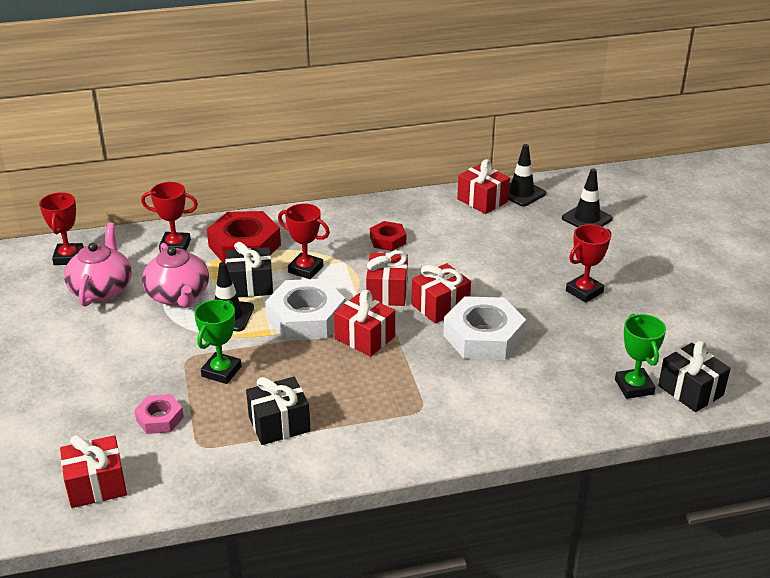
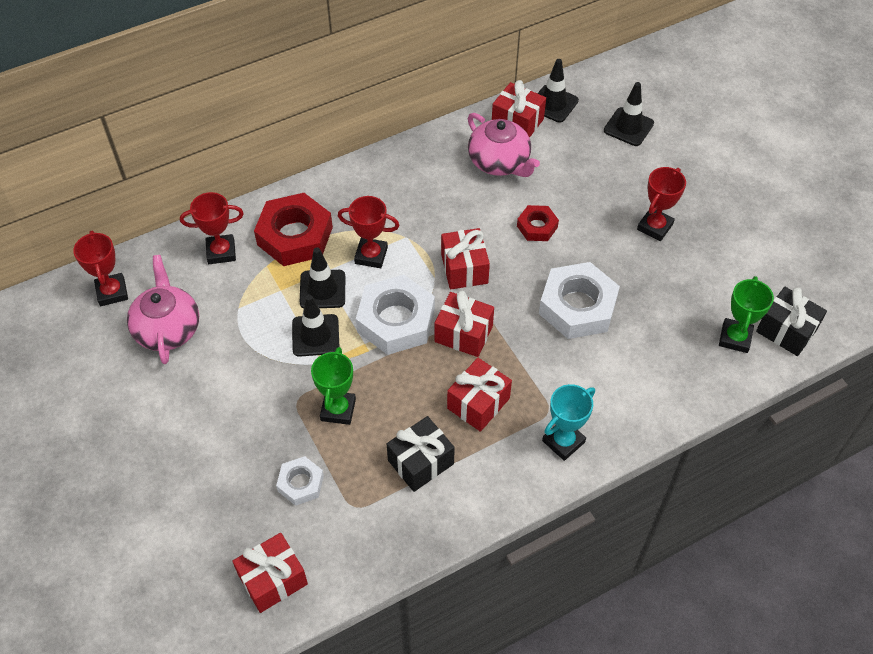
camera: 15 degrees left, 20 degrees up
pink nut [134,394,184,434] -> white nut [276,456,324,506]
pink teapot [142,243,209,308] -> pink teapot moved to [468,113,540,177]
black gift [225,242,273,297] -> black traffic cone [300,247,345,308]
red nut [370,221,406,251] -> red nut moved to [517,205,559,241]
red gift [412,263,471,323] -> red gift moved to [447,358,512,432]
green trophy [615,314,666,399] -> green trophy turned 45 degrees clockwise [719,276,774,353]
none -> turquoise trophy [542,384,595,461]

